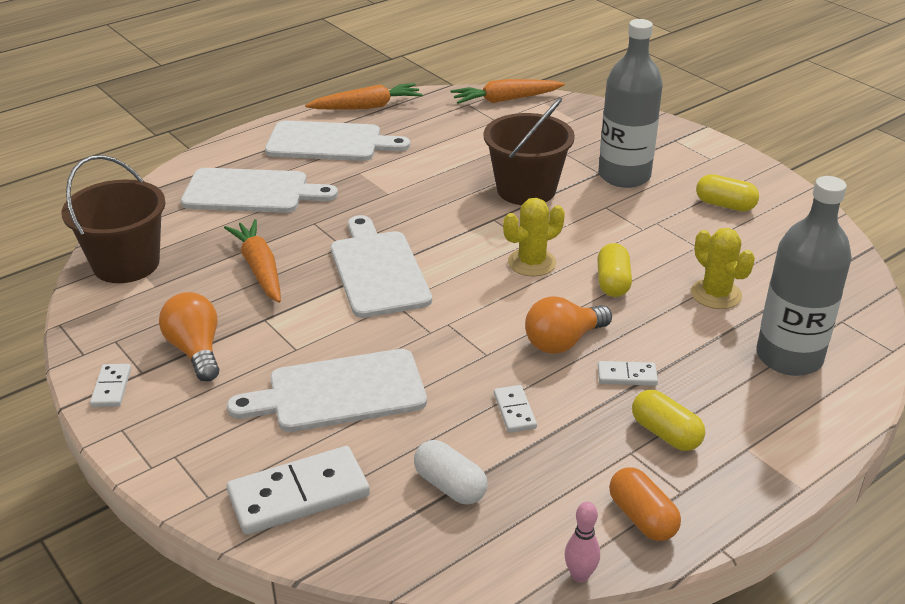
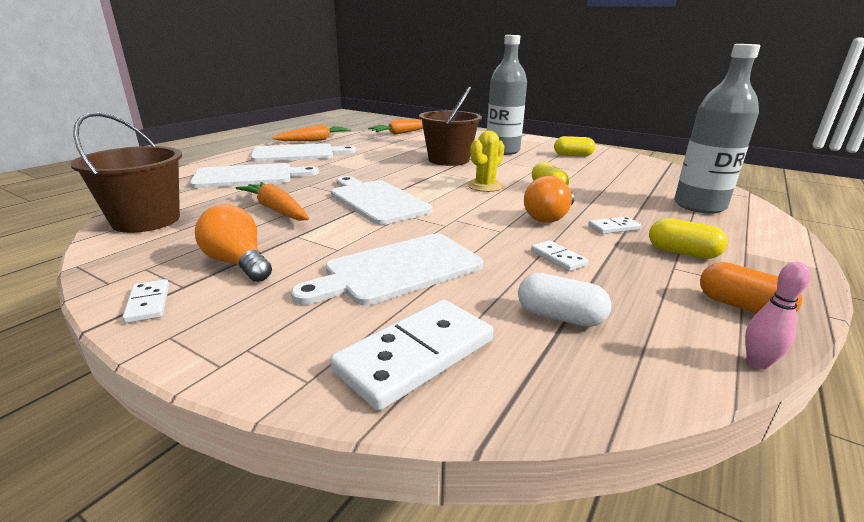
camera: 20 degrees left, 10 degrees down
yellow cactus [691,228,755,309] -> none

